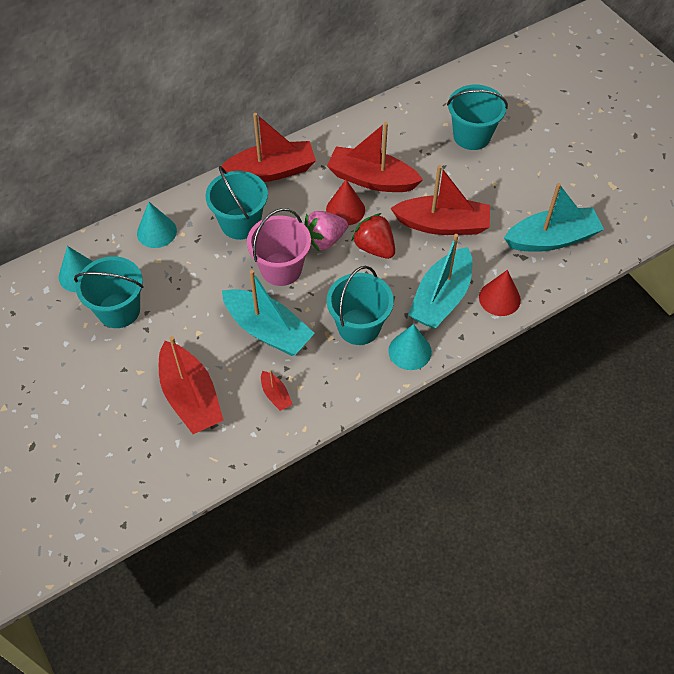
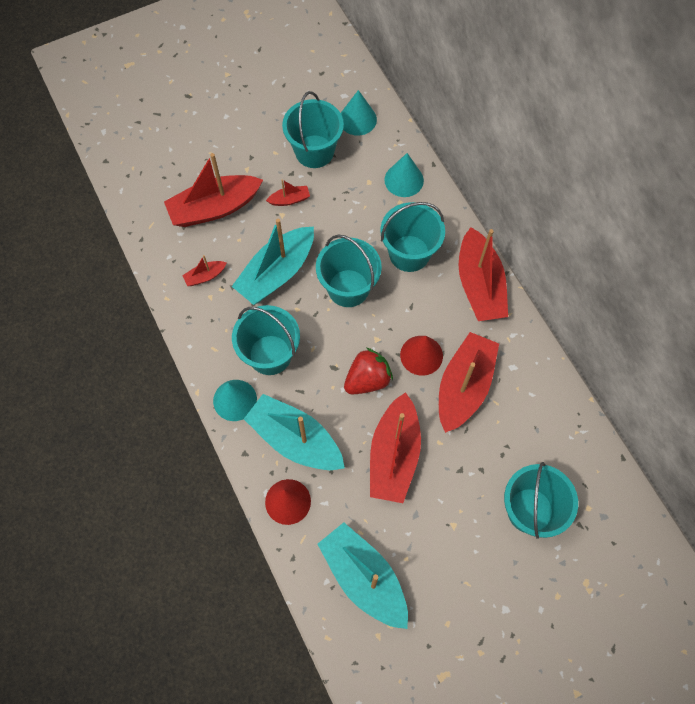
camera: 95 degrees right, 10 degrees up
pink bucket [247,208,311,286] -> turquoise bucket [316,235,382,307]
pink strawberry [304,211,348,252] -> none
turquoise boat [504,183,604,252] -> turquoise boat turned 150 degrees clockwise [317,522,408,629]
none -> red boat [266,179,310,206]

